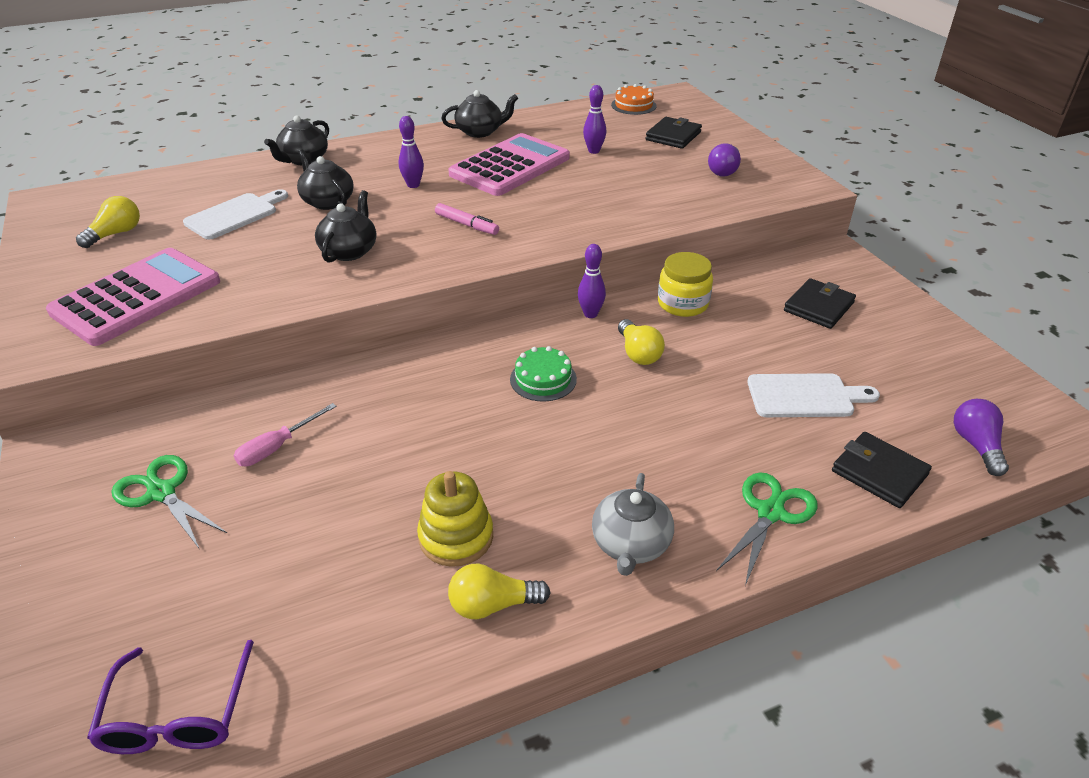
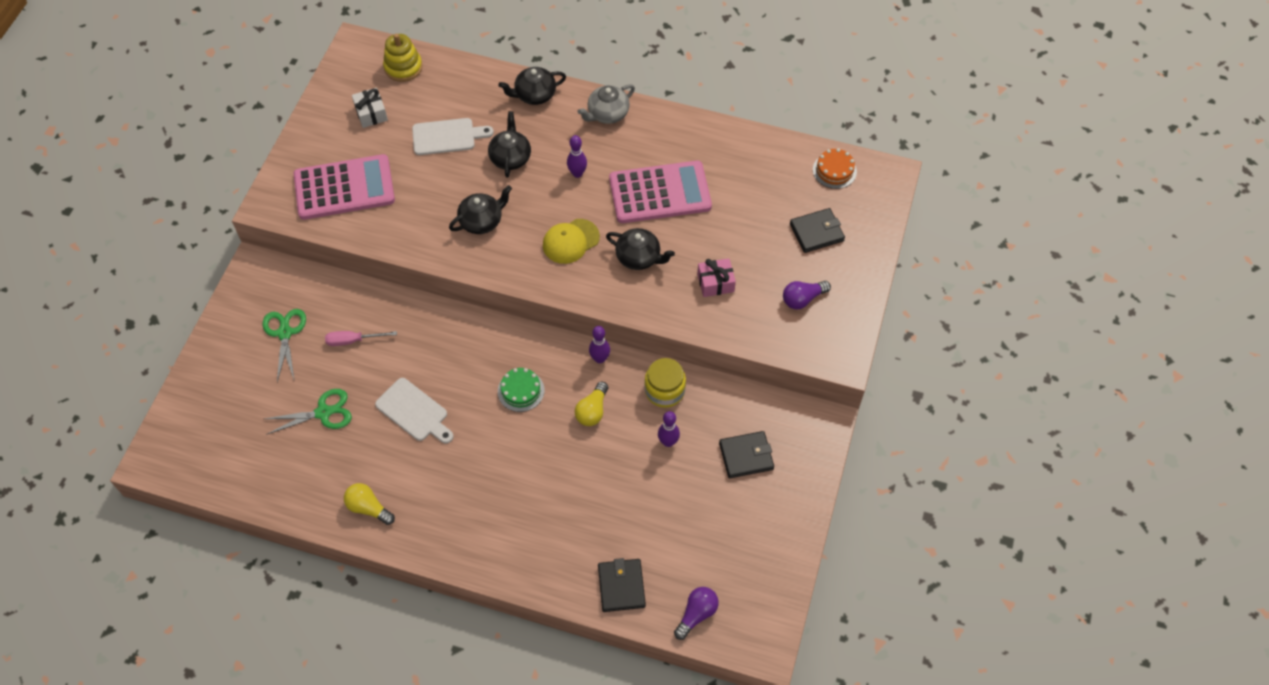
camera: 40 degrees right, 20 degrees up
yellow light bulb [76,196,140,248] -> white gift [352,88,388,128]
purple glasses [87,640,254,754] -> none
yellow stacking toy [417,471,493,567] -> yellow stacking toy moved to [383,34,422,82]
pink marker [435,203,499,235] -> yellow cap [543,219,600,264]
black teapot [441,90,518,138] -> black teapot moved to [606,228,675,270]
purple bowling pin [583,85,606,154] -> purple bowling pin moved to [658,411,680,447]
grey teapot [592,473,674,576] -> grey teapot moved to [577,84,635,124]
green scissors [716,472,817,586] -> green scissors moved to [265,389,352,435]
white cutting board [747,373,880,417] -> white cutting board moved to [375,378,454,444]
none -> pink gift [697,258,736,297]

